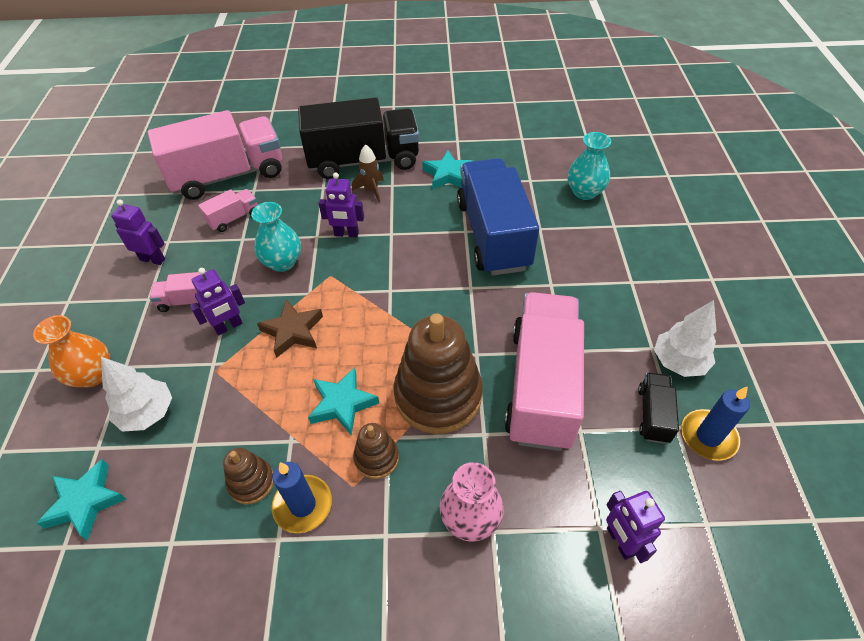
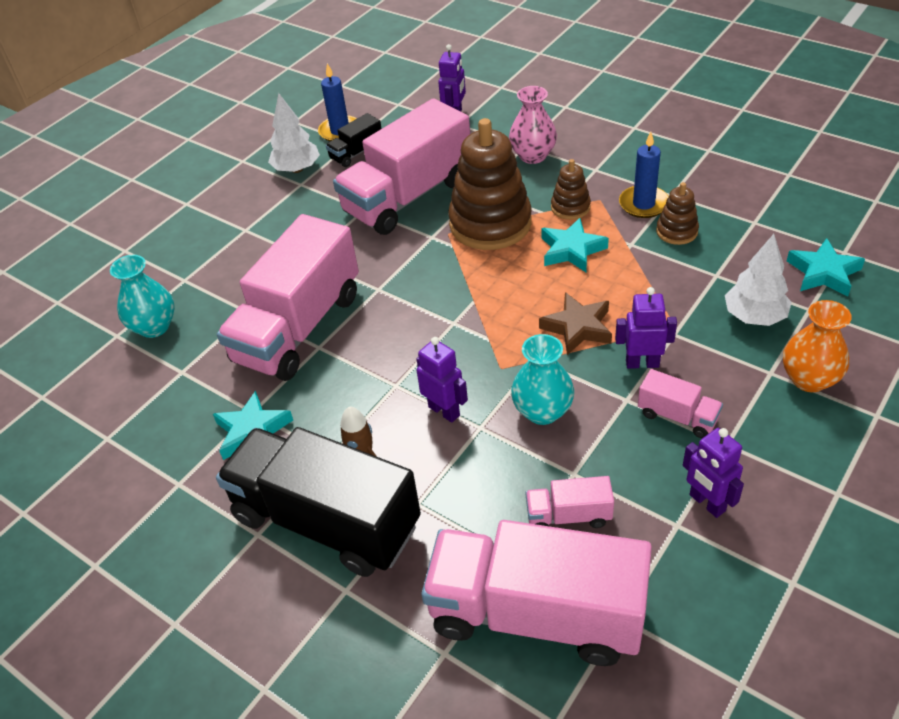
camera: 140 degrees left, 5 degrees down
blue truck [457,158,539,275] -> pink truck [217,214,359,381]

